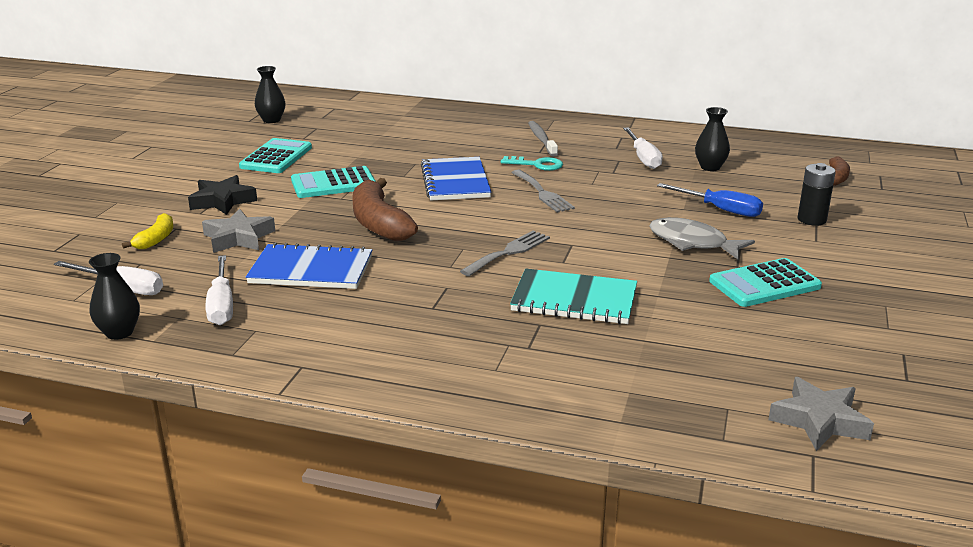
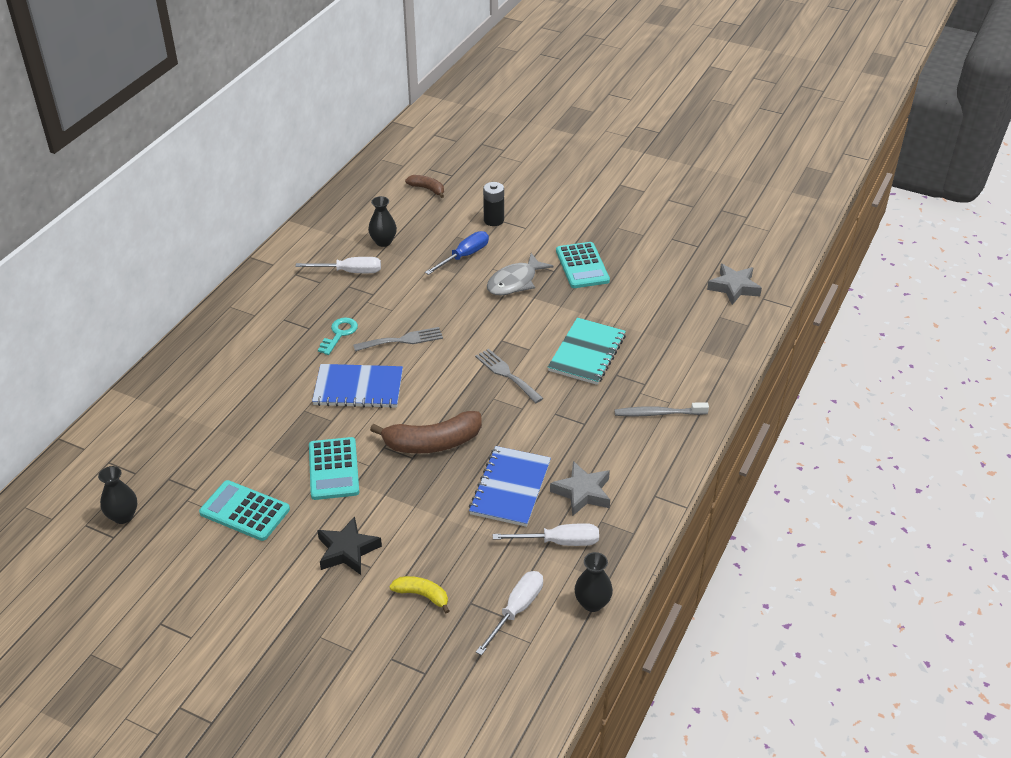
camera: 80 degrees left, 15 degrees up
grey star [202,209,275,253] -> grey star moved to [550,461,610,516]
grey toothbrush [528,121,558,157] -> grey toothbrush moved to [615,402,709,416]

